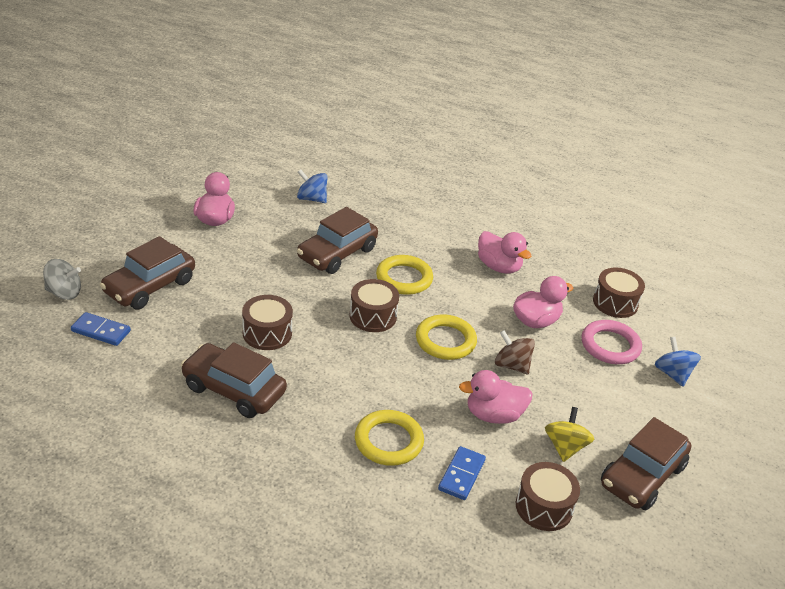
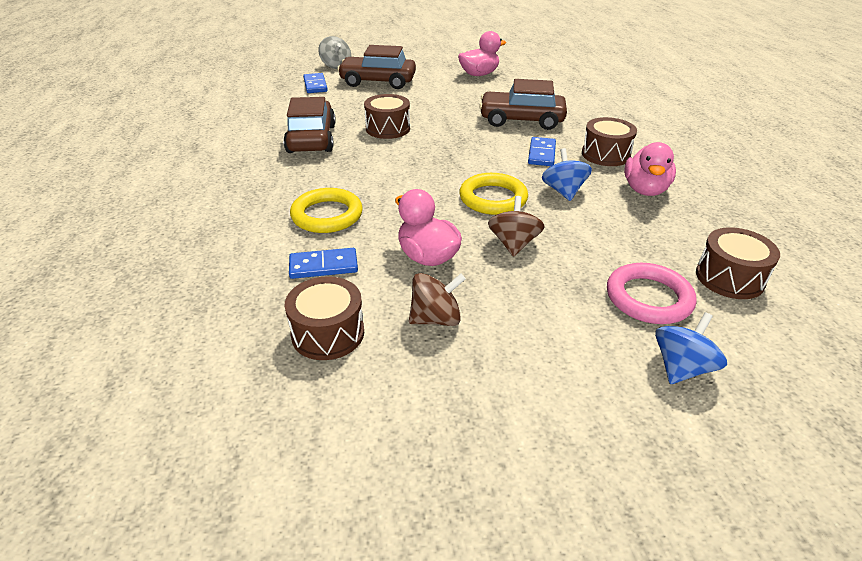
camera: 60 degrees right, 0 degrees up
blue spinning top [297,169,327,203] -> blue spinning top moved to [542,148,592,201]
brown drum [349,279,399,332] -> brown drum moved to [582,117,637,166]
yellow ring [376,255,433,295] -> blue domino [528,137,556,166]
pink duck [513,276,573,328] -> none
yellow spinning top [545,407,594,462] -> brown spinning top [409,273,466,326]
brown car [601,417,691,510] -> none

